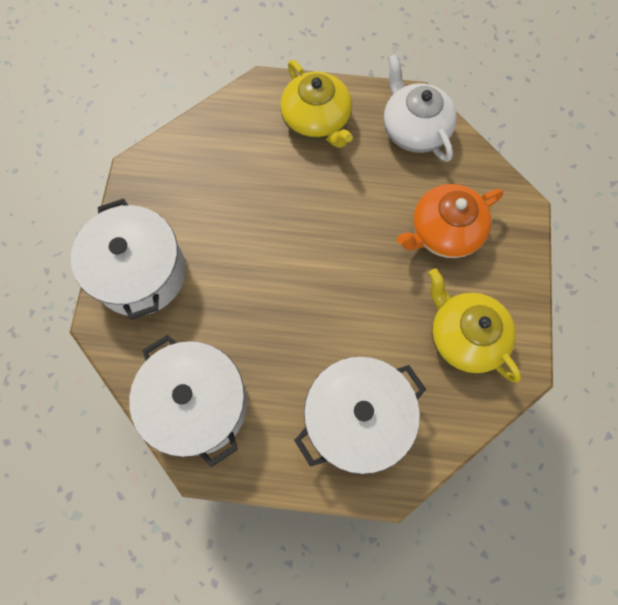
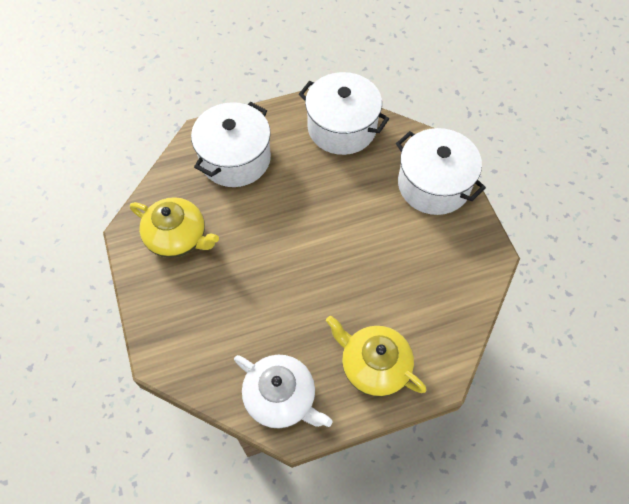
camera: 155 degrees right, 10 degrees down
orange teapot [397,184,503,258] -> none

